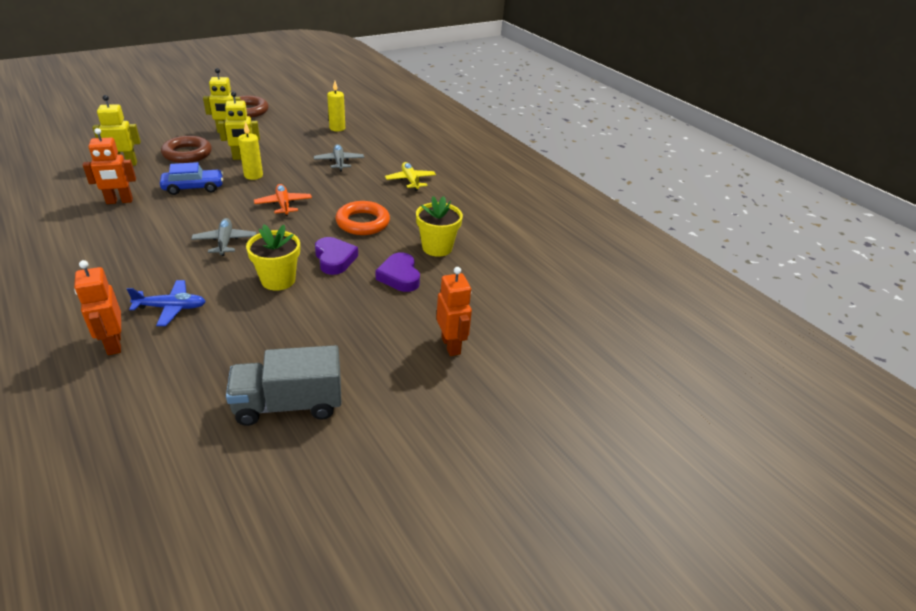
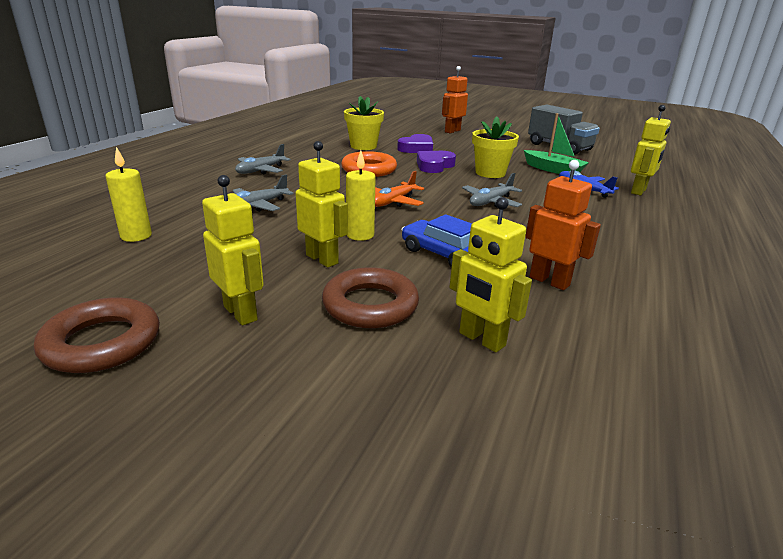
camera: 120 degrees left, 10 degrees down
orange robot [74,260,121,355] -> yellow robot [631,105,671,196]
yellow plane [385,162,436,191] -> grey plane [235,144,291,175]
none -> green boat [524,113,589,174]

